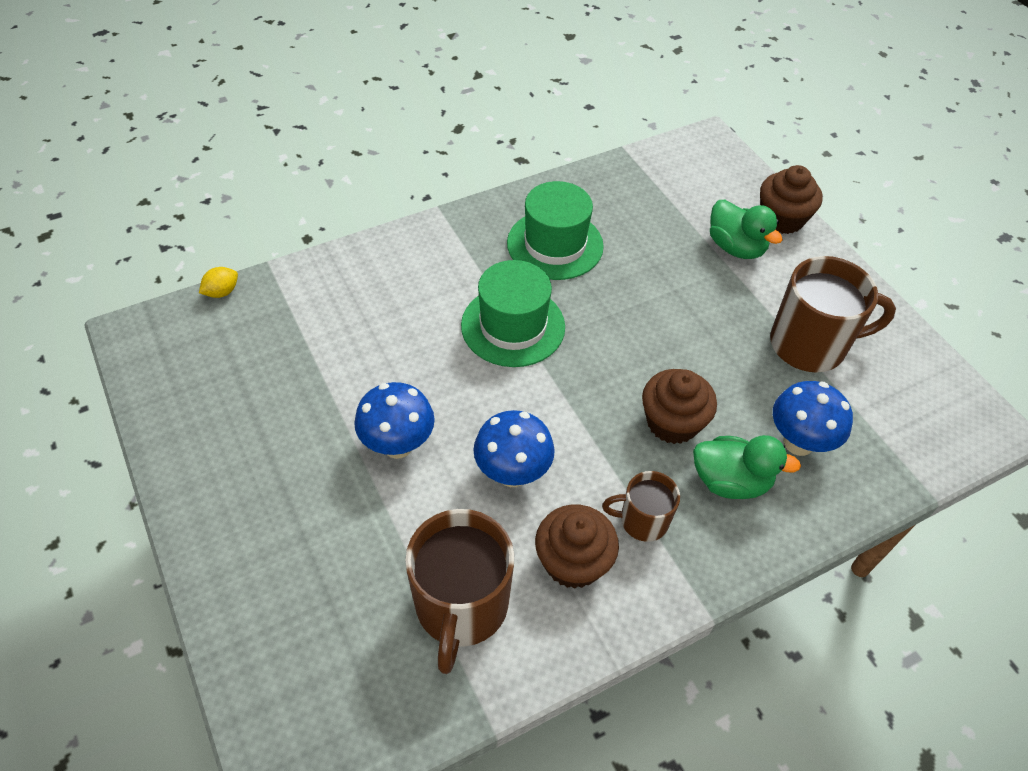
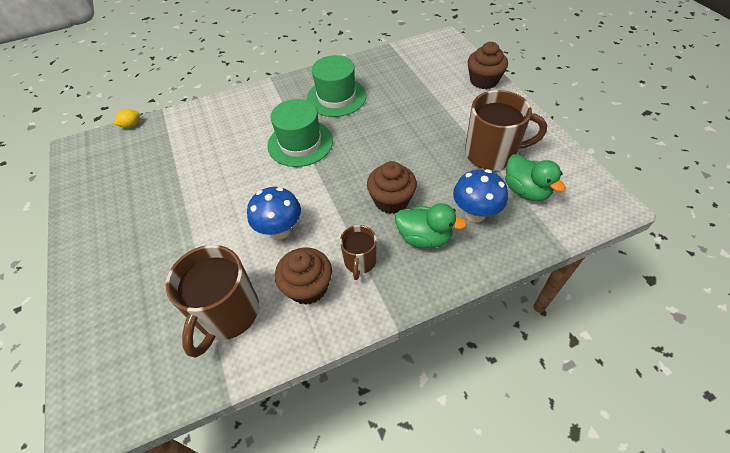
camera: 10 degrees right, 0 degrees up
blue mushroom [354,382,435,459] -> none
brown mug [602,471,680,542] -> brown mug turned 90 degrees counterclockwise [340,225,377,280]
green duck [710,200,783,259] -> green duck moved to [505,154,565,201]

